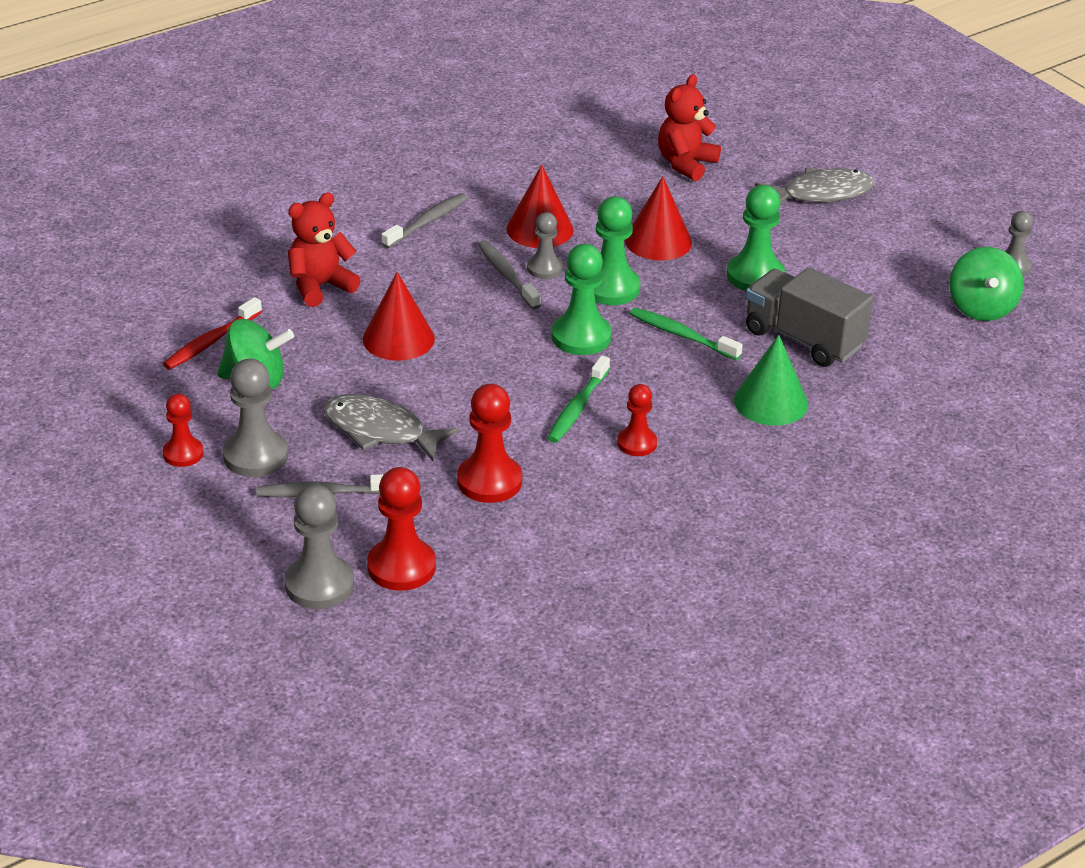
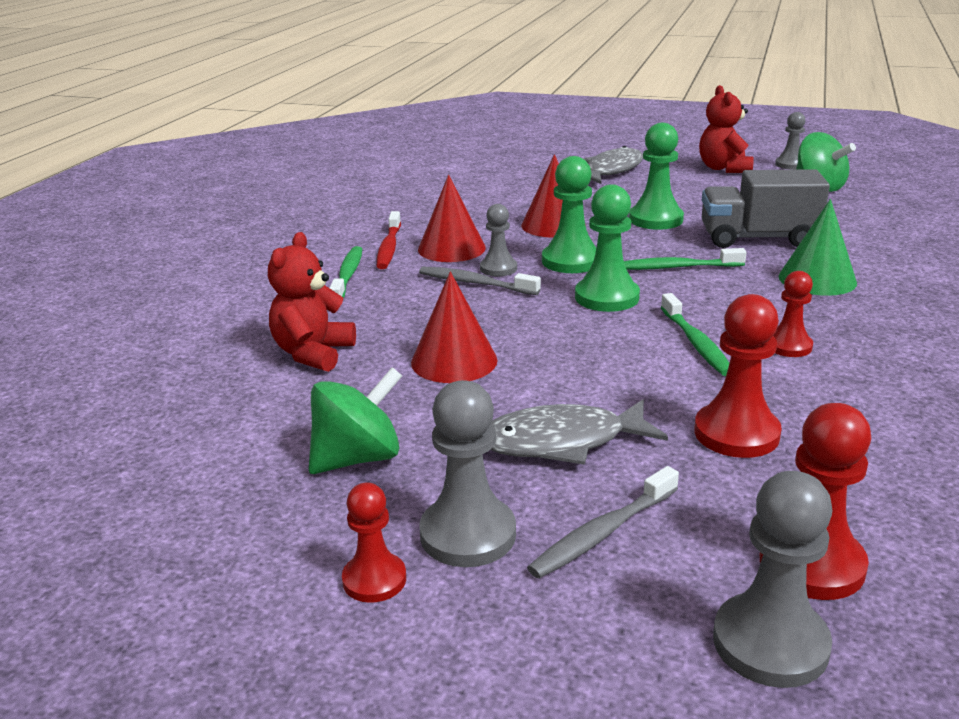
camera: 35 degrees left, 10 degrees down
red toothbrush [163,297,262,370] -> red toothbrush moved to [377,211,401,269]
grey toothbrush [381,193,468,249] -> green toothbrush [330,246,362,299]
red teddy bear [658,74,721,181] -> red teddy bear moved to [699,85,754,173]

